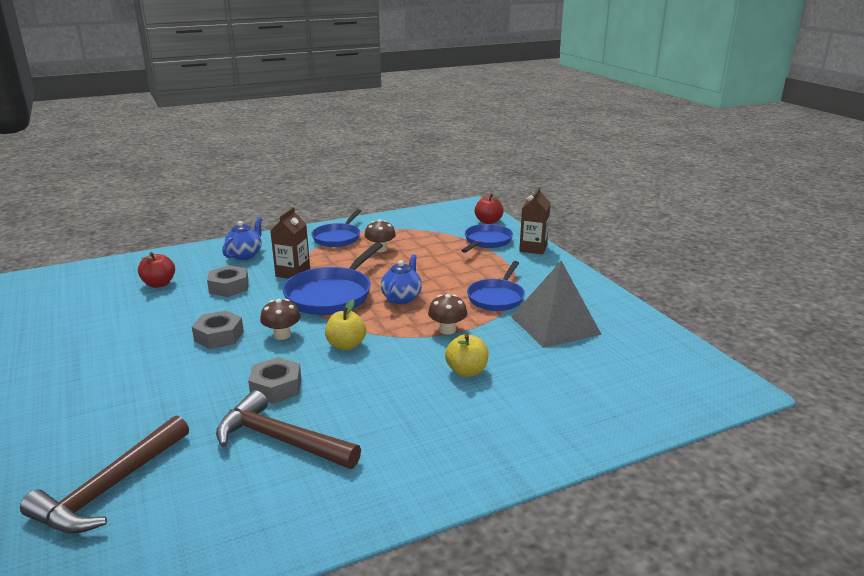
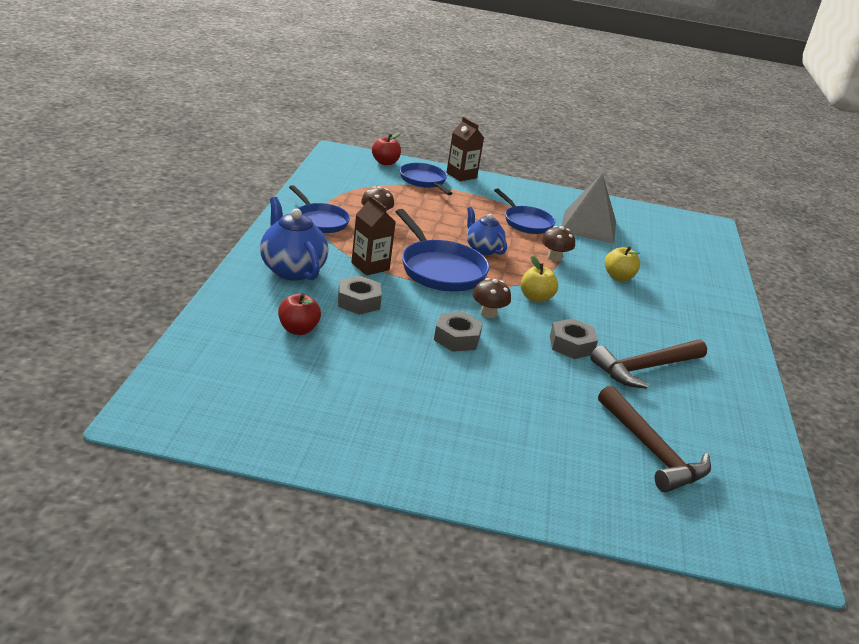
camera: 60 degrees left, 5 degrees up
blue teapot [222,217,262,260] -> blue teapot [260,197,328,281], size x1.55

